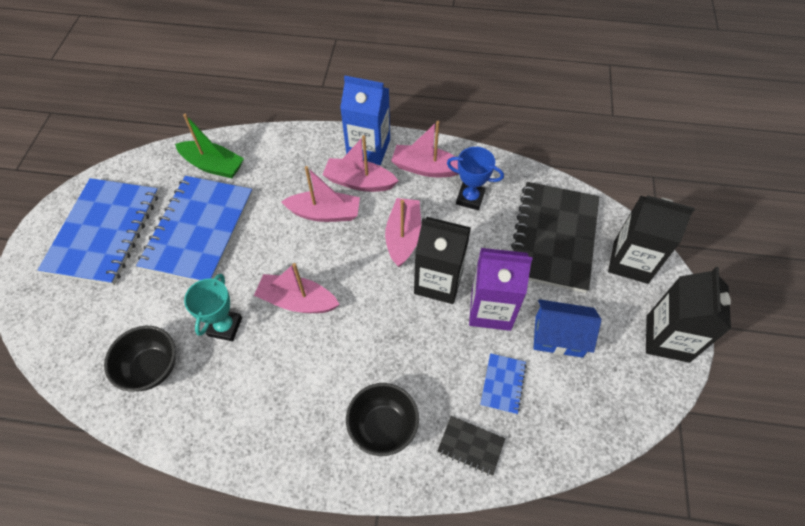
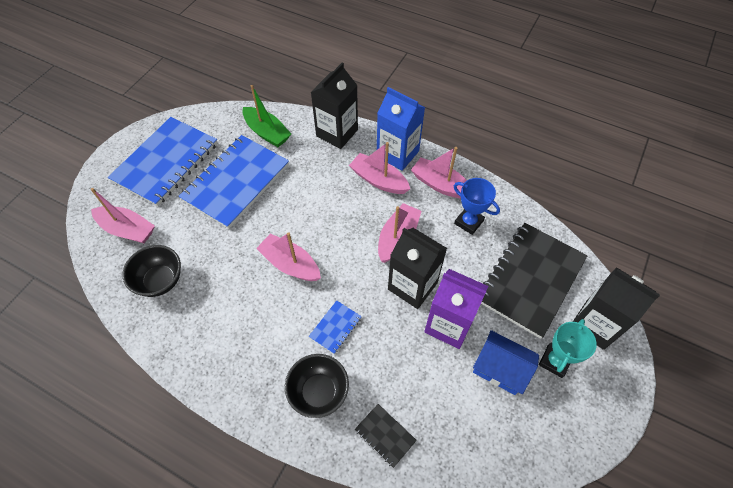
camera: 20 degrees right, 0 degrees up
turquoise trophy [184,274,242,341] -> turquoise trophy moved to [539,319,597,378]
pink boat [281,166,360,222] -> pink boat moved to [91,188,155,243]
blue notebook [480,353,527,415] -> blue notebook moved to [309,300,362,354]
black carton [646,267,731,363] -> black carton moved to [311,63,358,149]

